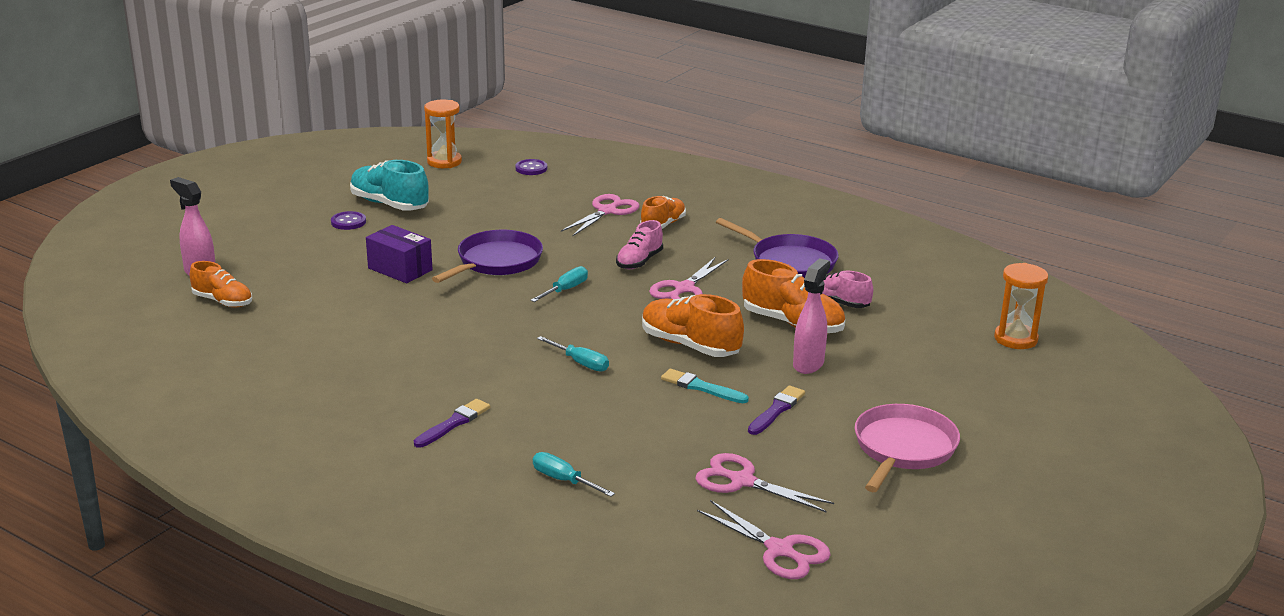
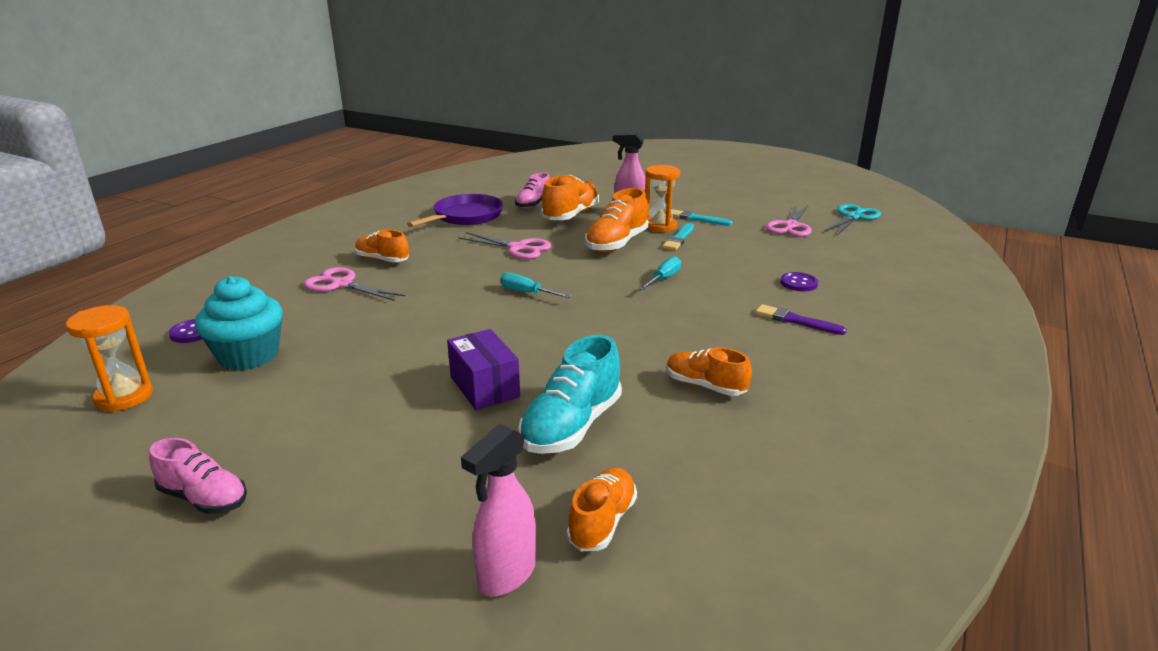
camera: 95 degrees left, 0 degrees up
purple button [331,211,366,230] -> purple button moved to [780,272,818,291]
turquoise shoe [350,160,429,211] -> turquoise shoe moved to [518,335,622,454]
purple box [366,225,433,283] -> purple box turned 60 degrees counterclockwise [447,329,520,410]
purple pan [432,230,543,283] -> none
turquoise screwdriver [533,452,615,497] -> none
pink shoe [616,220,663,269] -> pink shoe moved to [149,438,247,514]
pink scissors [697,500,831,579] -> turquoise scissors [825,204,881,235]
purple brush [748,386,805,435] -> turquoise brush [672,209,733,226]
pink pan [855,404,960,492] -> none
orange hourglass [994,263,1048,349] -> orange hourglass moved to [645,165,680,232]
none -> turquoise cupcake [195,276,283,370]
none -> orange shoe [666,348,752,396]

